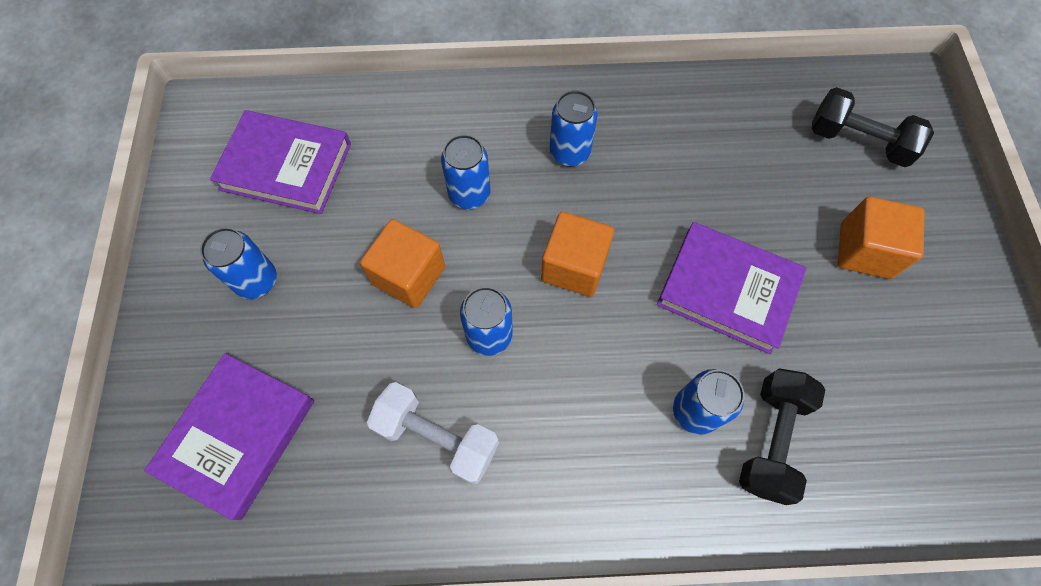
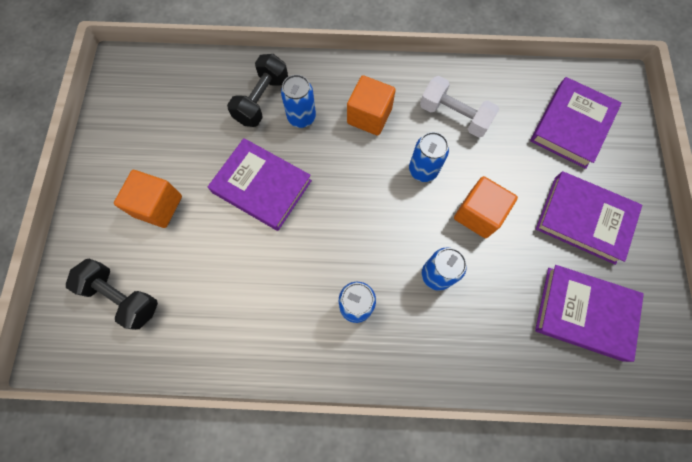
camera: 175 degrees left, 5 degrees up
blue can [200,227,277,299] -> purple book [536,171,642,265]
orange cube [541,212,614,297] -> orange cube moved to [347,75,396,136]

